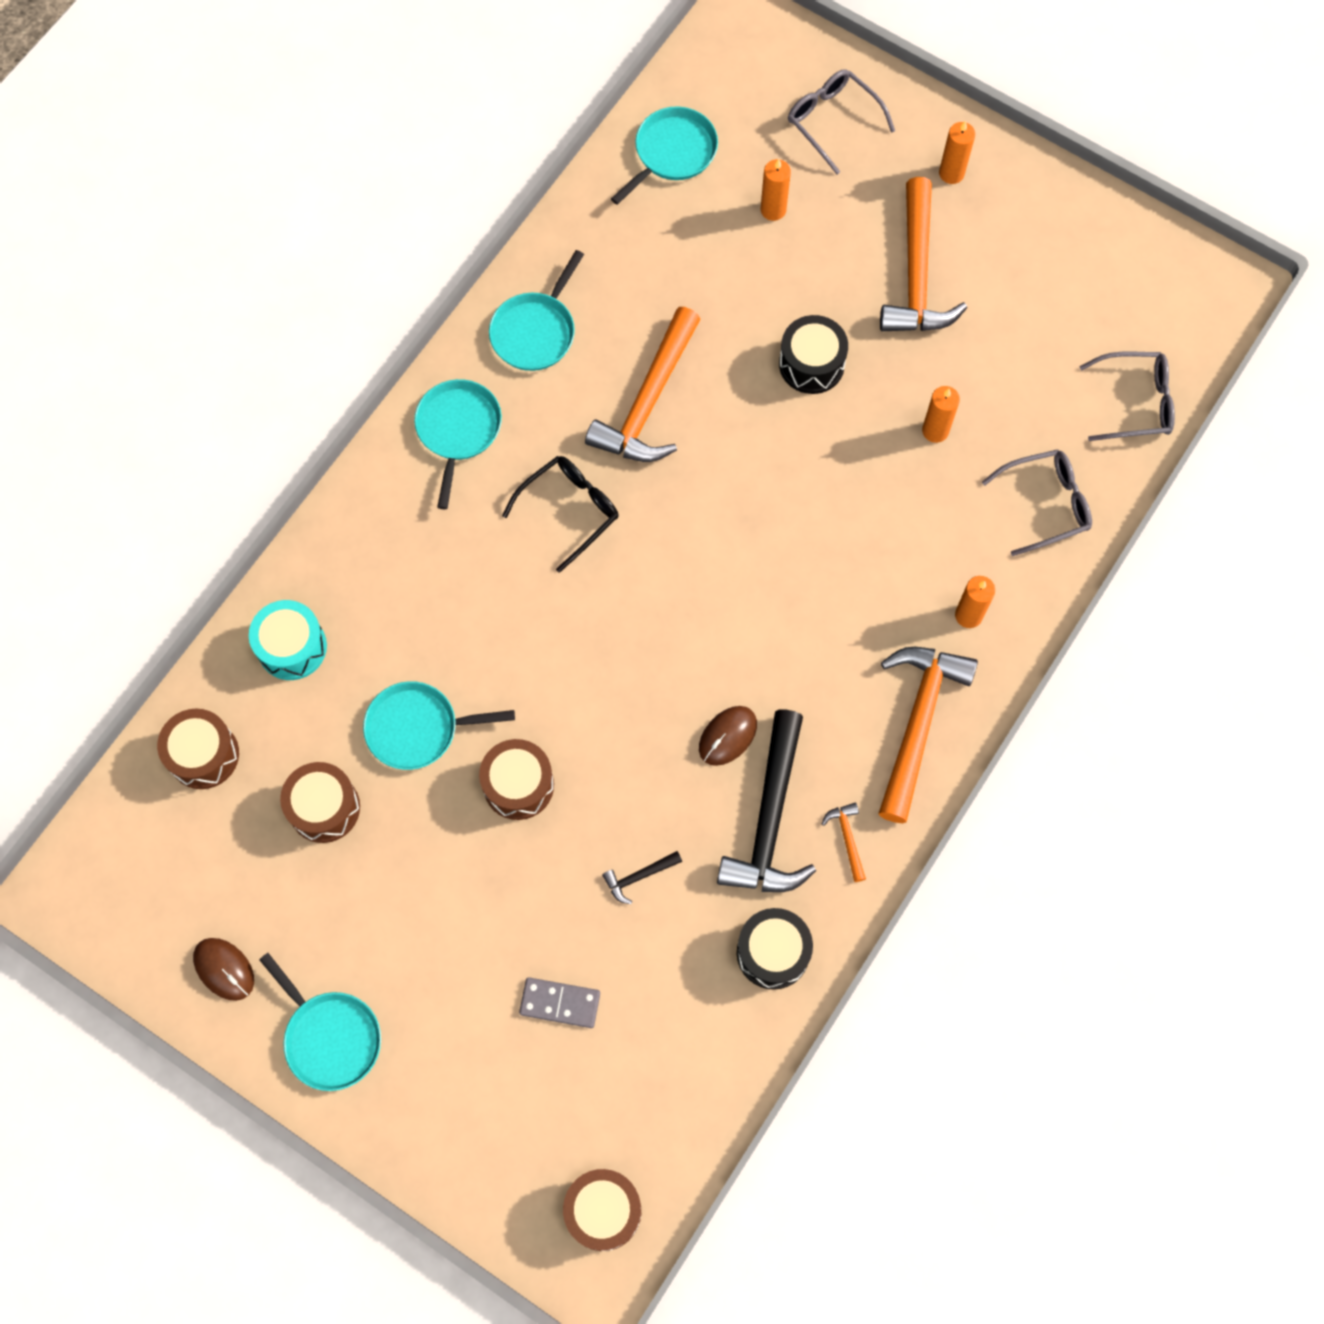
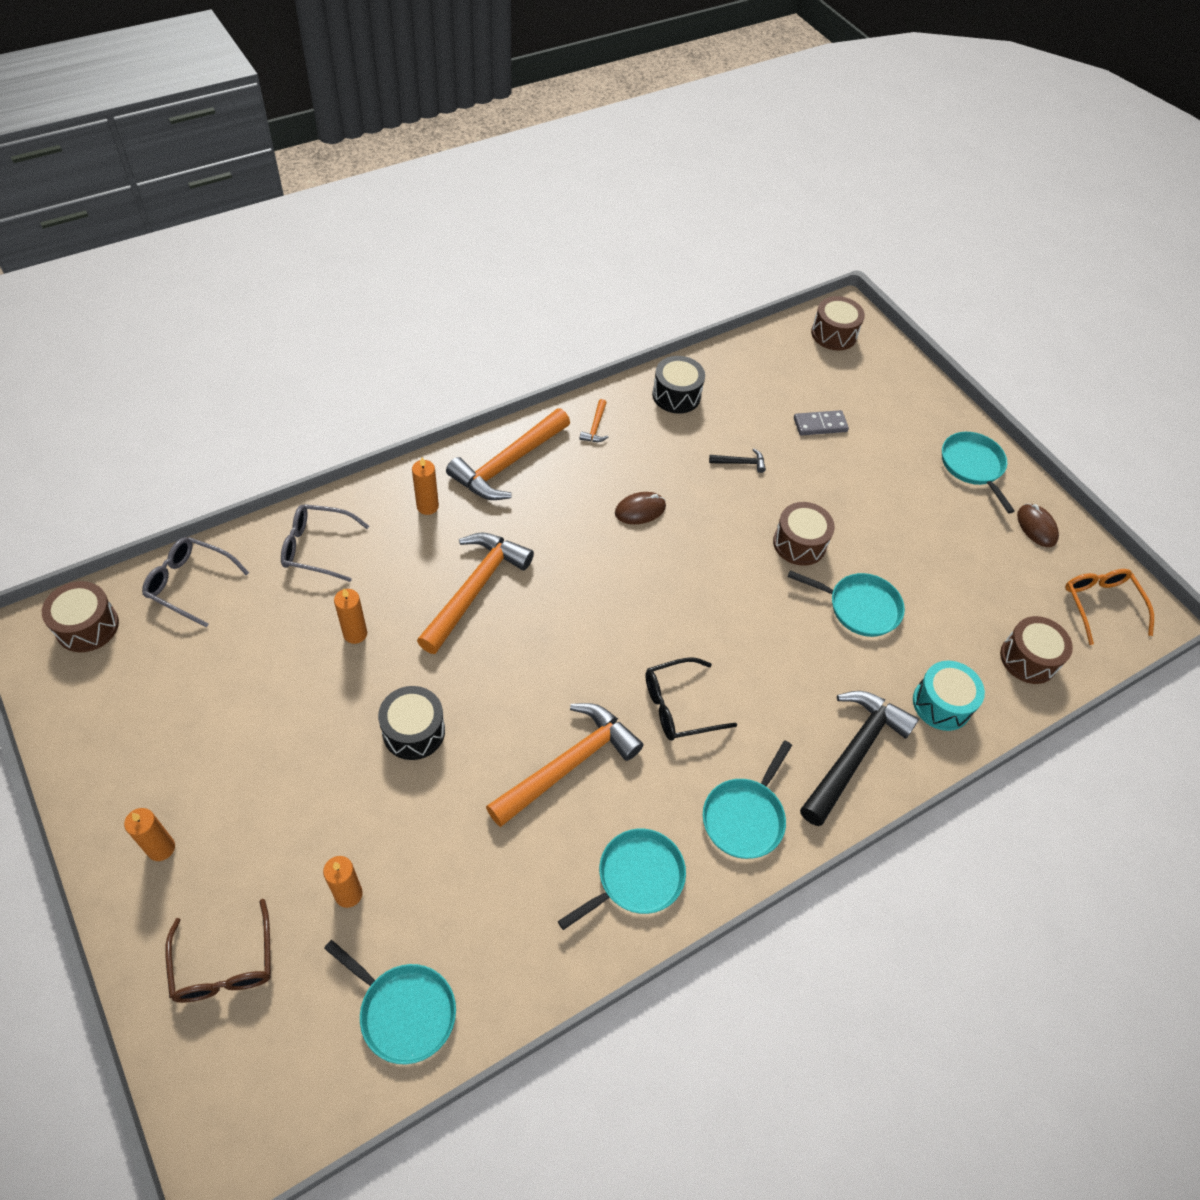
camera: 160 degrees left, 15 degrees down
brown drum [280,762,360,843] -> brown drum moved to [42,581,119,652]
grey domino [519,977,600,1028] -> grey domino turned 45 degrees counterclockwise [794,410,849,436]
turquoise pan [611,106,718,205] -> turquoise pan turned 120 degrees counterclockwise [324,940,456,1064]
black hammer [717,709,816,892] -> black hammer moved to [800,691,919,826]
grey glasses [788,69,895,174] -> brown glasses [165,899,271,1003]
orange hammer [880,177,967,332] -> orange hammer moved to [417,532,534,654]
none -> orange glasses [1065,569,1154,645]

